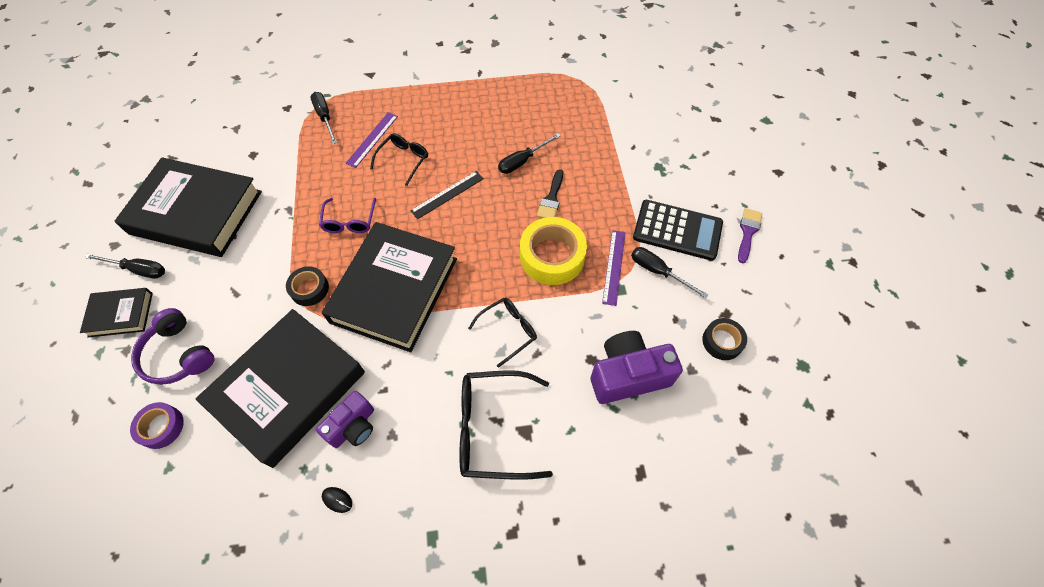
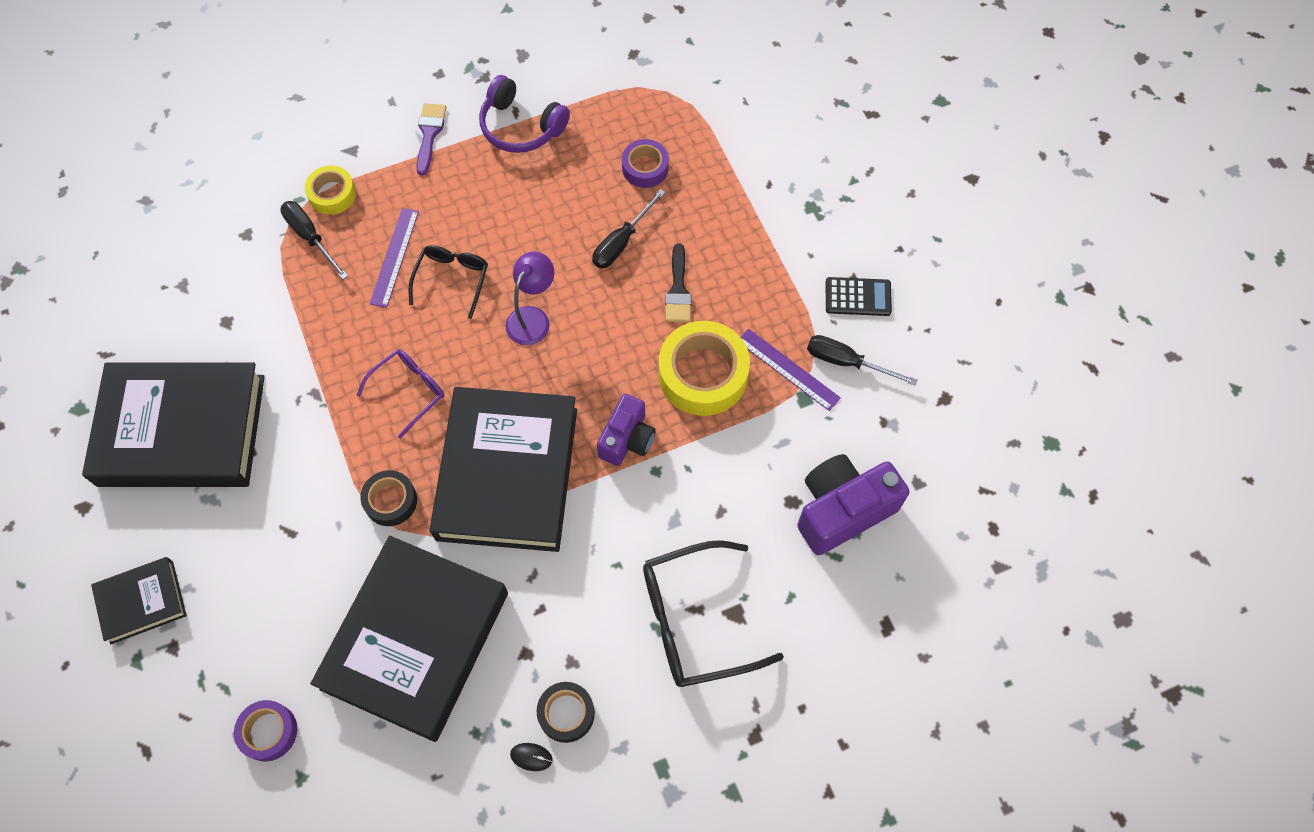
camera: 15 degrees left, 5 degrees up
black screwdriver [84,254,165,279] -> none
purple headphones [131,308,215,385] -> purple headphones moved to [479,75,570,153]
purple camera [316,391,374,448] -> purple camera moved to [597,394,656,466]
purple glasses [319,198,376,233] -> purple glasses turned 120 degrees counterclockwise [357,349,444,439]
black ruler [411,171,484,219] -> purple lamp [506,251,554,345]
black glasses [468,298,537,368] -> none
purple ruler [602,230,626,306] -> purple ruler turned 45 degrees counterclockwise [741,329,841,411]
black calculator [633,200,723,261] -> black calculator [826,277,892,316], size x0.58
black tape [702,318,747,360] -> black tape moved to [537,682,595,743]
purple brush [738,208,762,263] -> purple brush moved to [416,103,447,175]
none -> yellow tape [305,166,356,215]
none -> purple tape [622,139,669,188]

